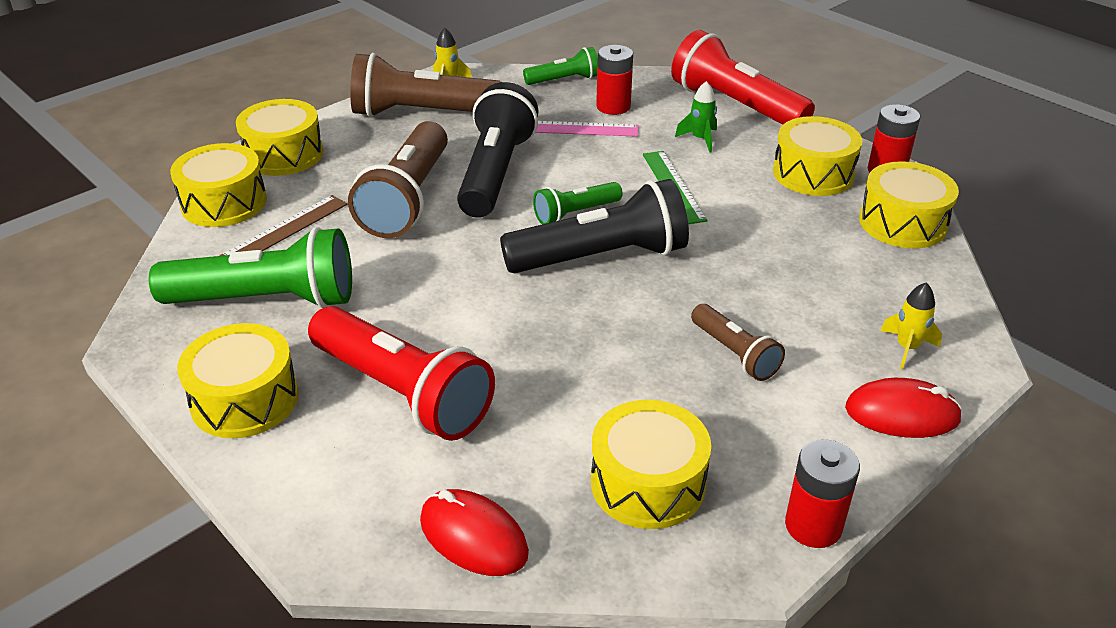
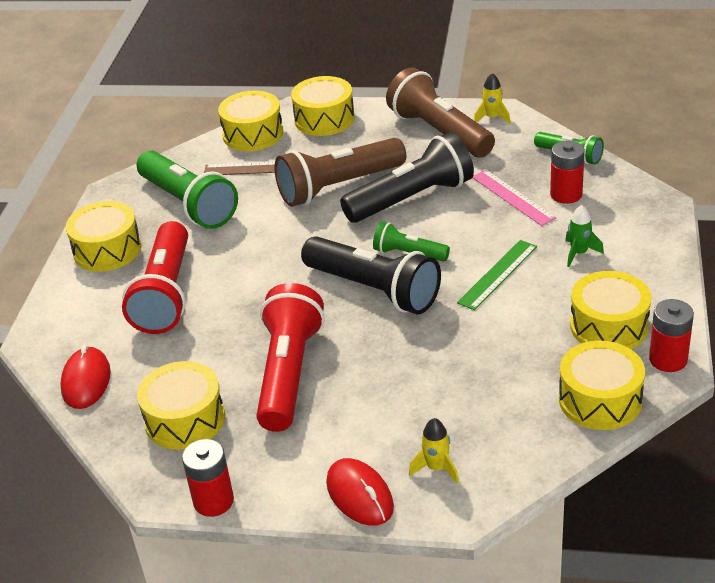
camera: 55 degrees right, 0 degrees up
red flashlight [671,30,815,125] -> red flashlight moved to [256,283,325,432]
brown flashlight [691,304,785,381] -> none

